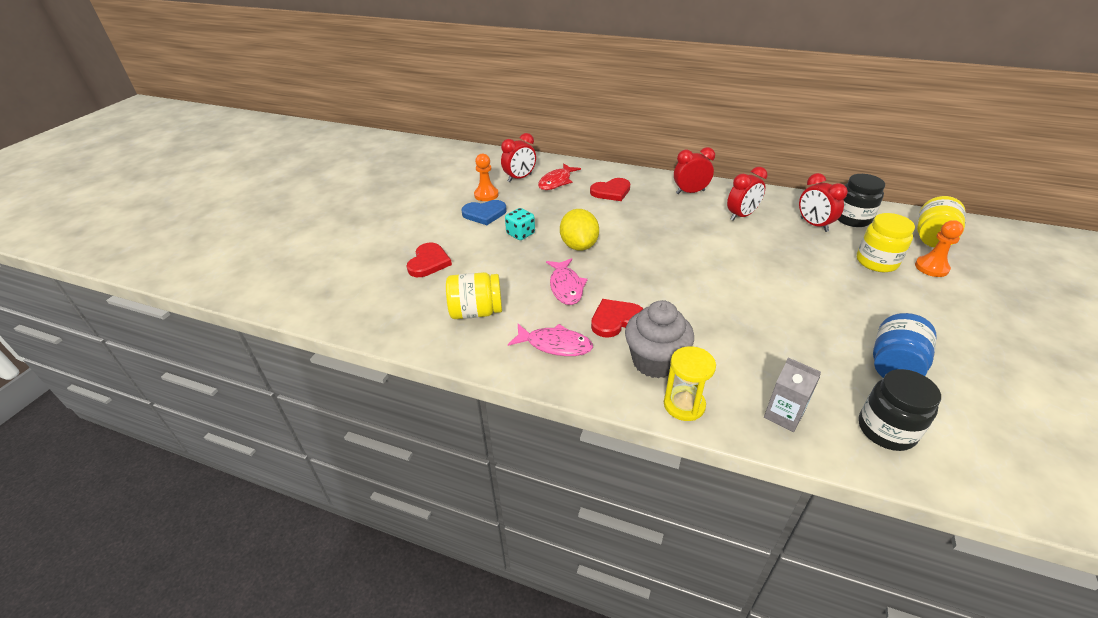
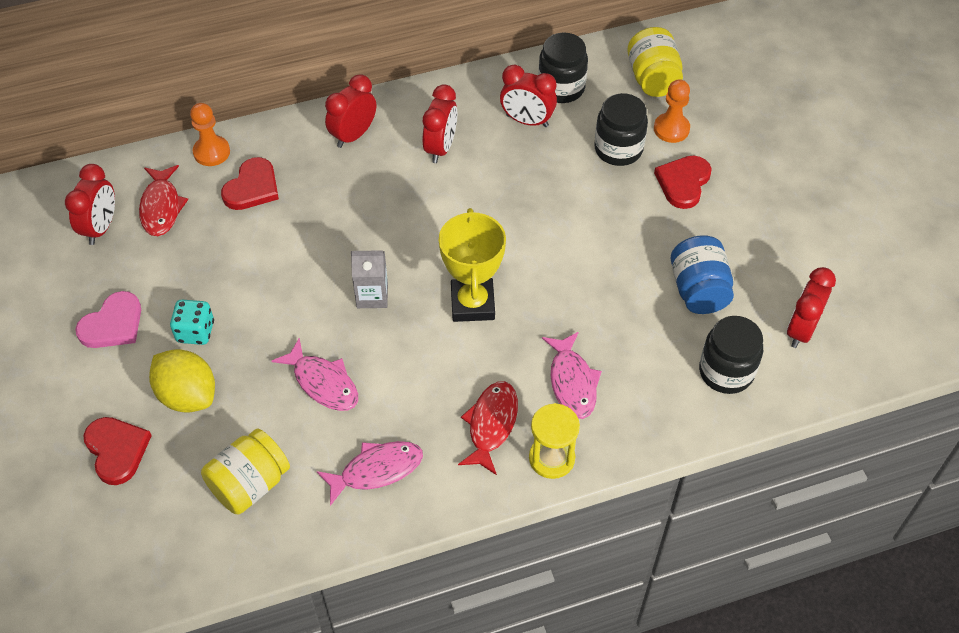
camera: 40 degrees left, 15 degrees up
blue heart [461,200,507,225] -> pink heart [75,291,141,348]
orange pawn [474,153,499,201] -> orange pawn moved to [190,103,230,166]
yellow lemon [560,209,599,251] -> yellow lemon moved to [149,349,215,412]
red heart [591,299,643,338] -> red heart moved to [654,155,712,209]
grey cupcake [625,300,694,378] -> red fish [458,381,518,475]
grey carton [764,358,821,432] -> grey carton moved to [351,250,388,308]
yellow jar [857,213,915,272] -> black jar [594,93,648,166]
none -> yellow trophy [439,208,506,322]
none -> pink fish [542,332,602,419]
none -> red clock [787,267,836,348]

